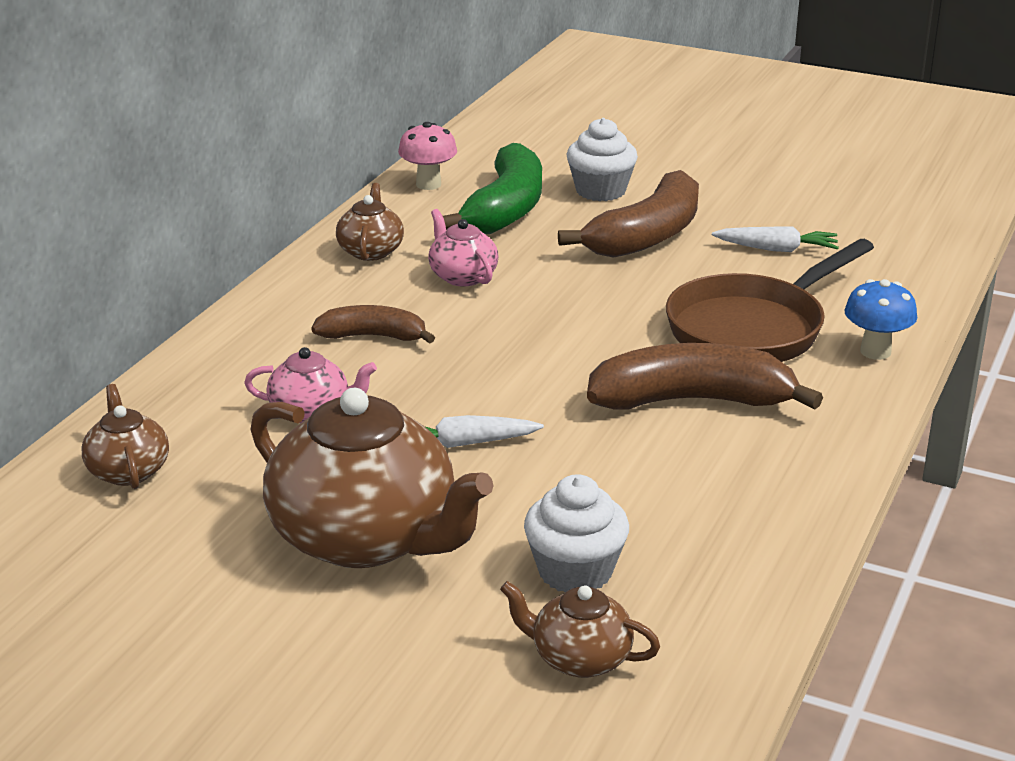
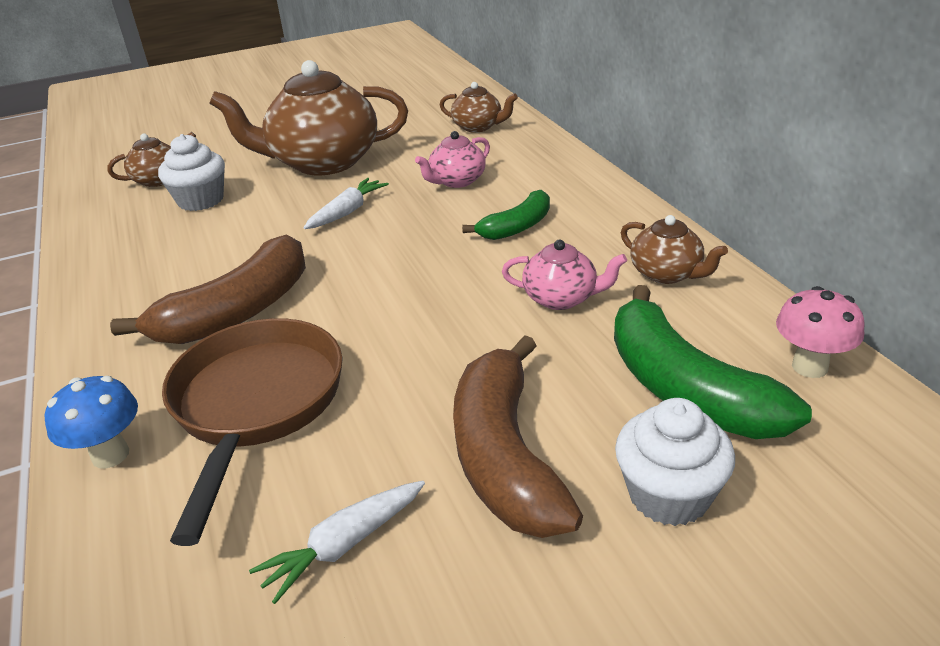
camera: 135 degrees right, 5 degrees up
brown banana [311,305,435,344] -> green banana [462,190,550,240]

